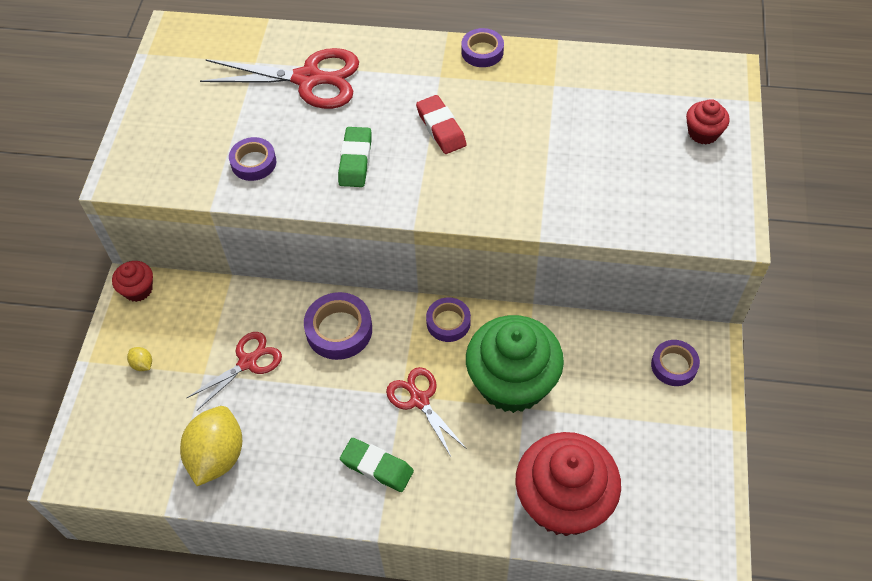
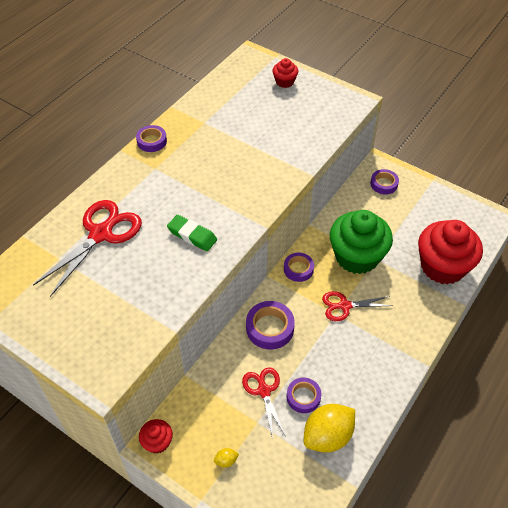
camera: 65 degrees left, 5 degrees down
yellow lemon [180,406,242,486] -> yellow lemon turned 75 degrees counterclockwise [304,404,355,453]
purple tape [229,137,276,181] -> purple tape moved to [287,377,321,413]
green eraser [340,438,414,492] -> none
red eraser [416,95,467,154] -> none

